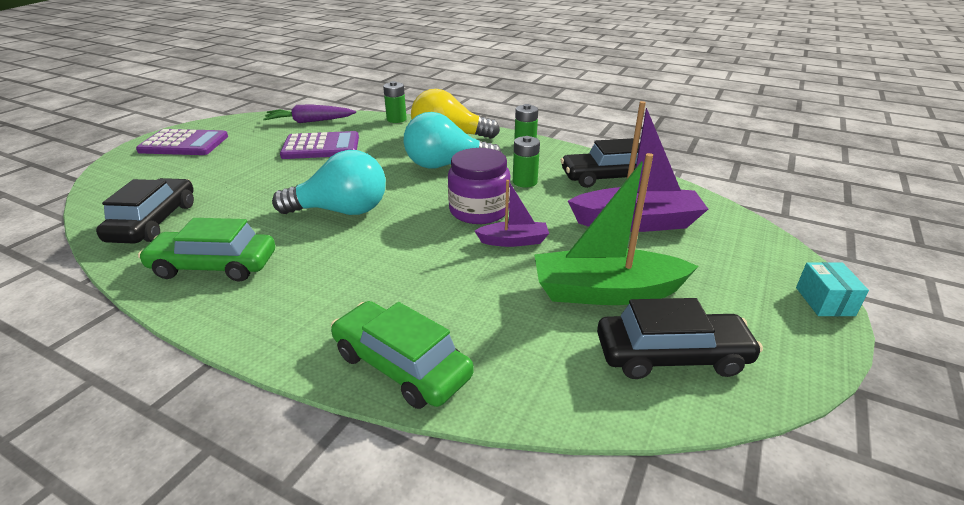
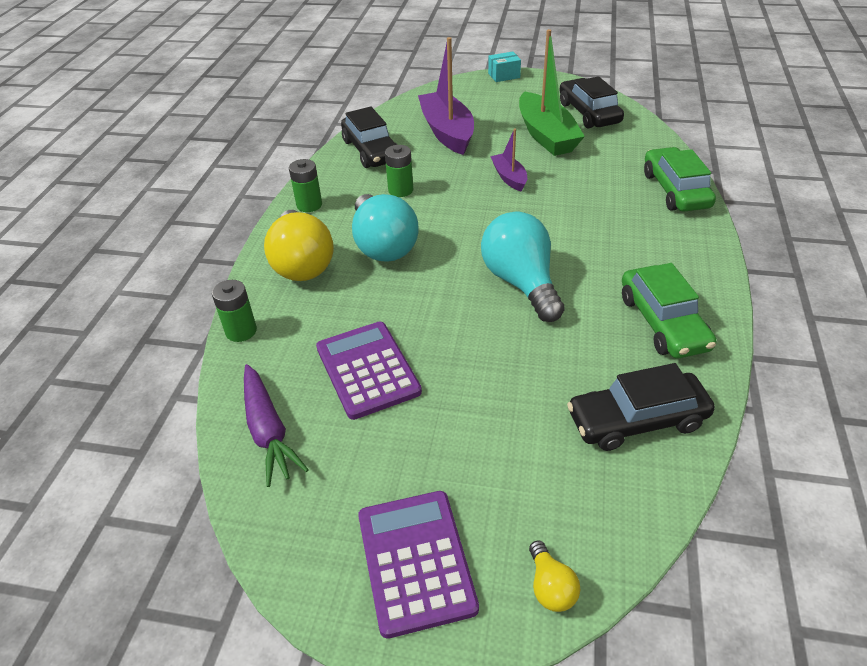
camera: 105 degrees left, 10 degrees up
green car [331,301,474,409] -> green car turned 150 degrees clockwise [644,147,716,212]
purple jar [448,148,510,224] -> none
none -> yellow light bulb [529,540,581,612]

